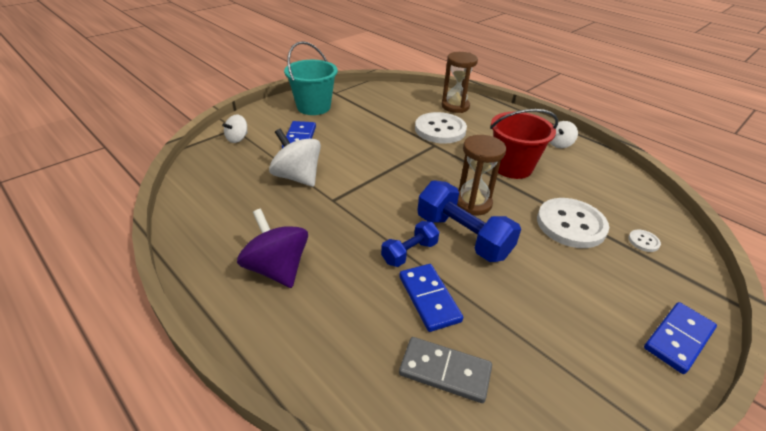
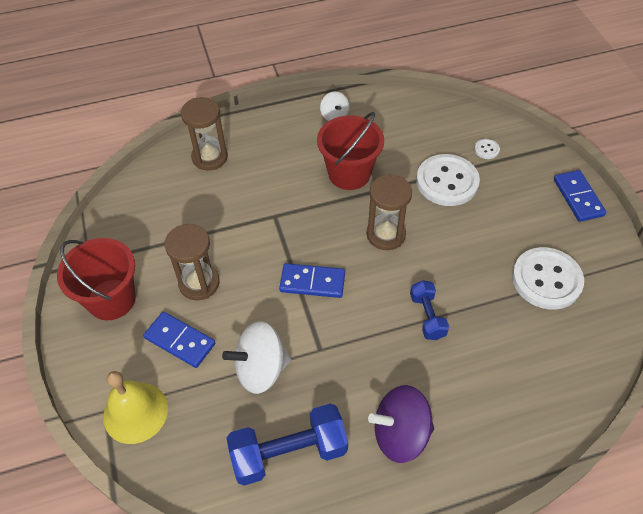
camera: 60 degrees left, 15 degrees up
white spinning top [222,114,248,143] -> yellow bell [103,371,168,444]
turquoise bucket [284,41,338,115] -> red bucket [57,238,136,320]
blue domino [399,264,463,332] -> blue domino moved to [279,263,345,298]
grey domino [399,337,492,403] -> none
white button [415,112,467,144] -> white button moved to [512,247,584,310]
blue dumbbell [417,180,521,262] -> blue dumbbell moved to [227,404,348,485]
none -> brown hourglass [164,224,220,300]

